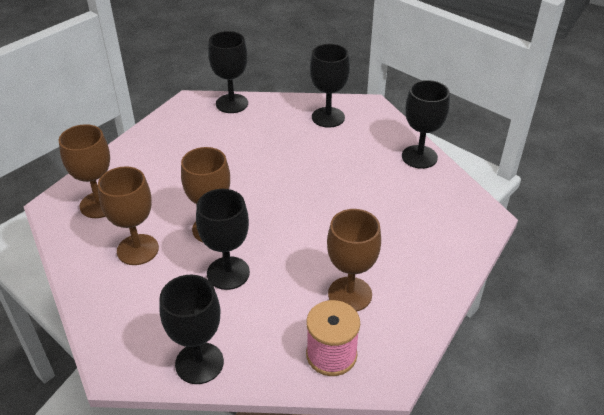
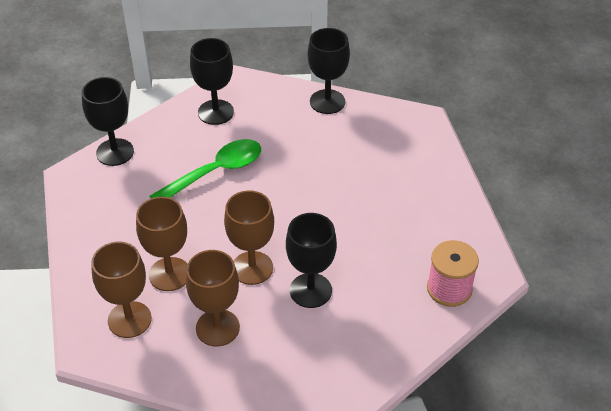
camera: 45 degrees left, 5 degrees up
black goblet [160,275,224,384] -> none
brown goblet [327,209,381,311] -> brown goblet moved to [136,197,188,291]
none -> green spoon [150,139,261,198]

